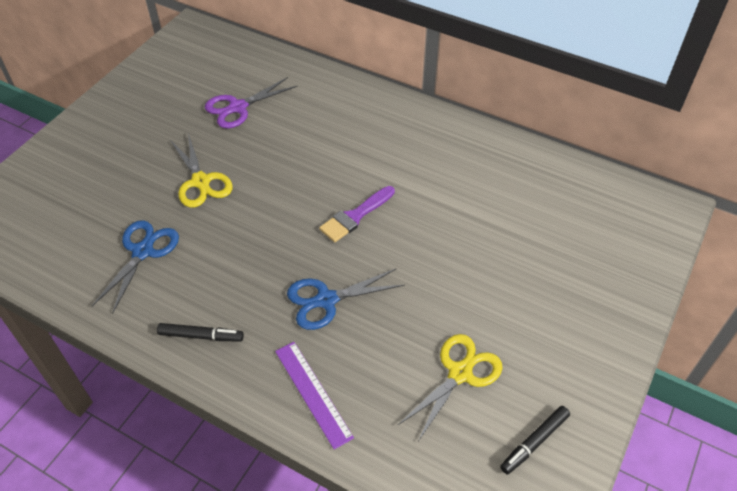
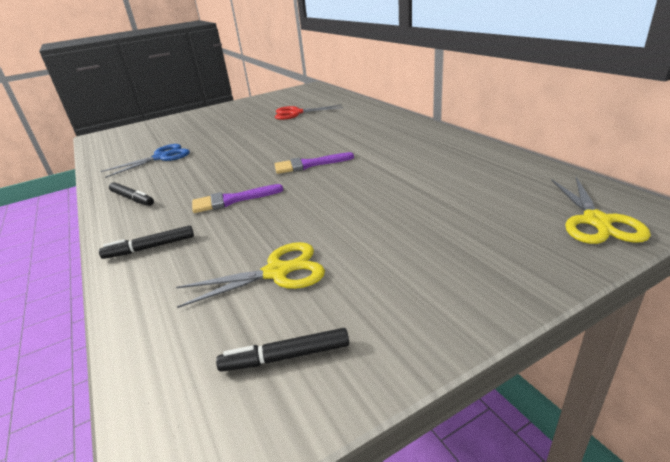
camera: 35 degrees right, 20 degrees down
yellow scissors [170,133,233,208] -> yellow scissors moved to [551,177,651,244]
purple scissors [205,77,298,129] -> red scissors [275,105,343,120]
purple ruler [275,342,354,450] -> black marker [99,225,194,259]
blue scissors [287,269,405,330] -> purple brush [192,184,283,213]

